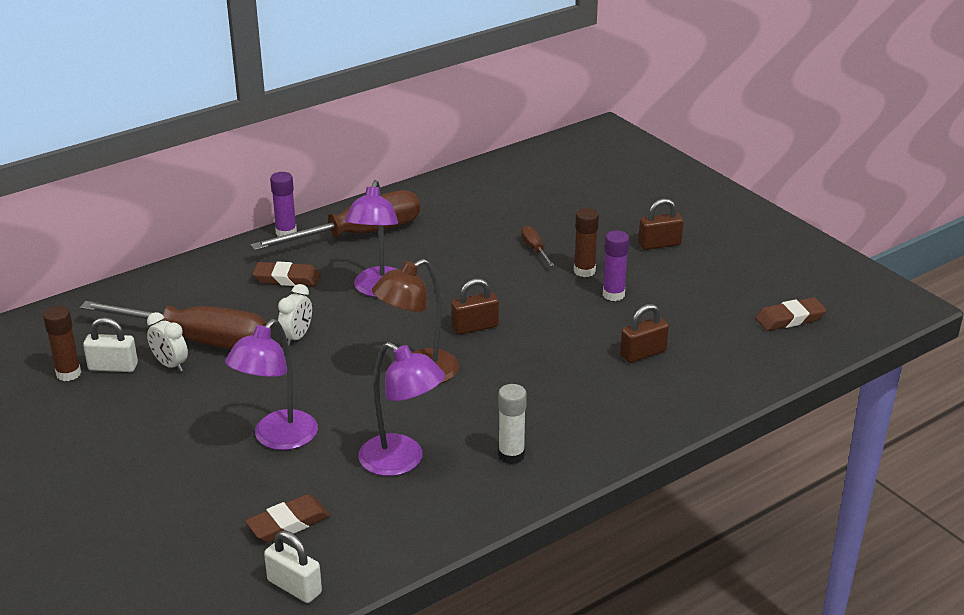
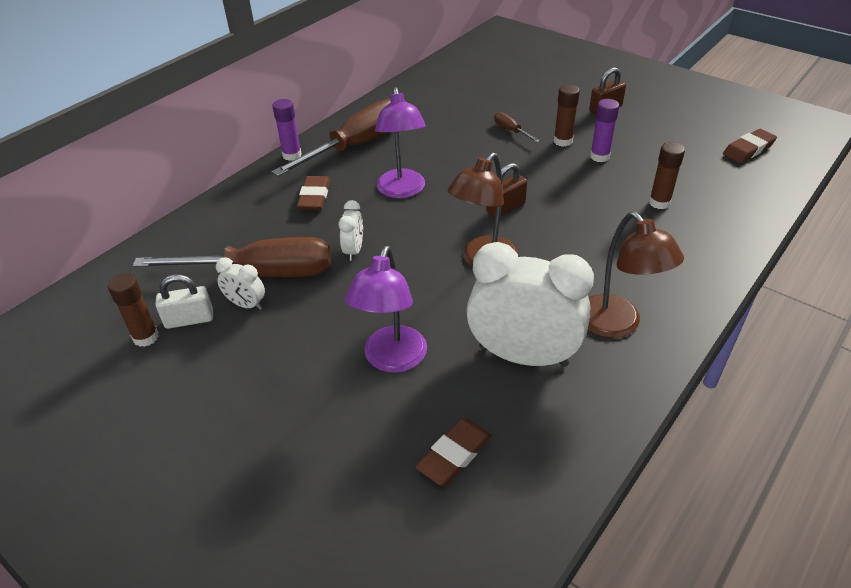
camera: 15 degrees left, 10 degrees up
brown eraser [253,261,320,286] -> brown eraser turned 75 degrees counterclockwise [297,176,330,210]
white padlock [264,531,322,603] -> none
purple lamp [358,342,445,476] -> white clock [466,242,594,367]
white glue stick [498,384,527,464] -> brown lamp [588,212,684,338]
brown padlock [620,304,669,363] -> brown glue stick [649,142,685,209]

